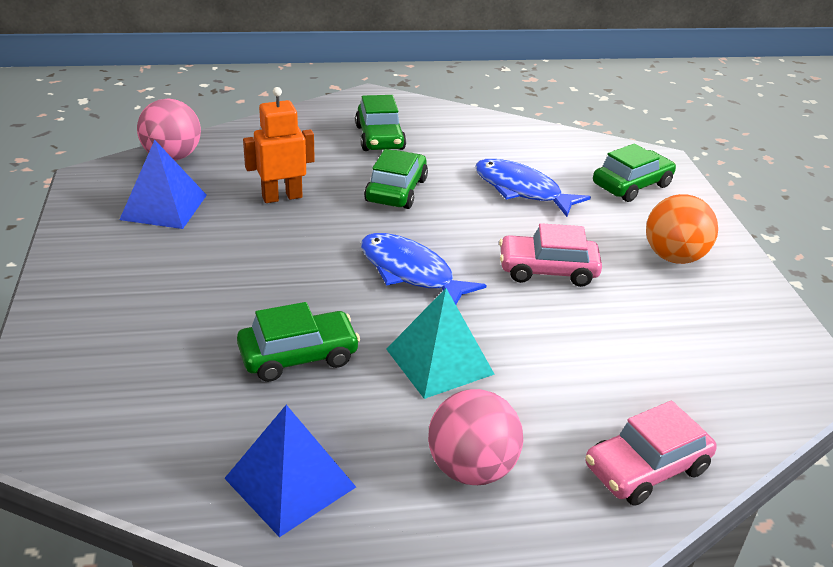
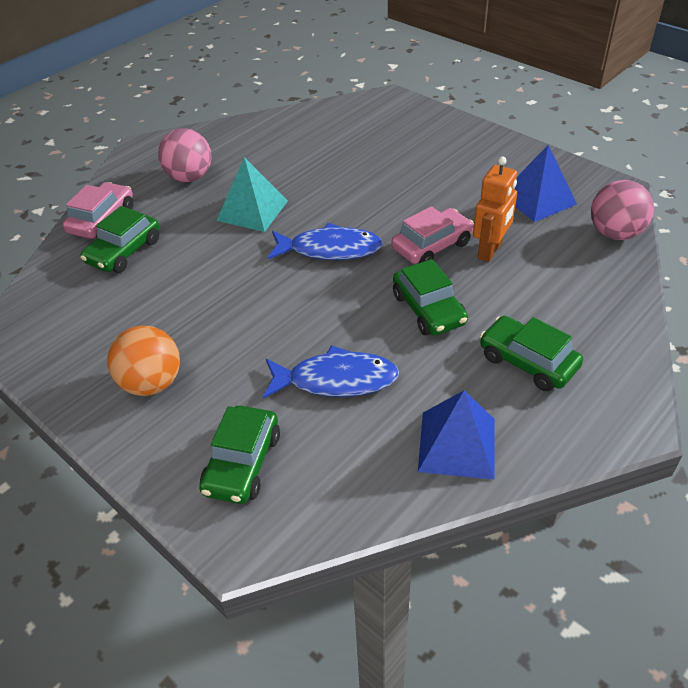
camera: 145 degrees right, 10 degrees up
blue pyramid [224,405,356,537] -> blue pyramid moved to [418,391,495,480]
green car [237,302,360,382] -> green car moved to [80,206,160,273]
pink car [499,223,602,287] -> pink car moved to [391,206,474,264]

